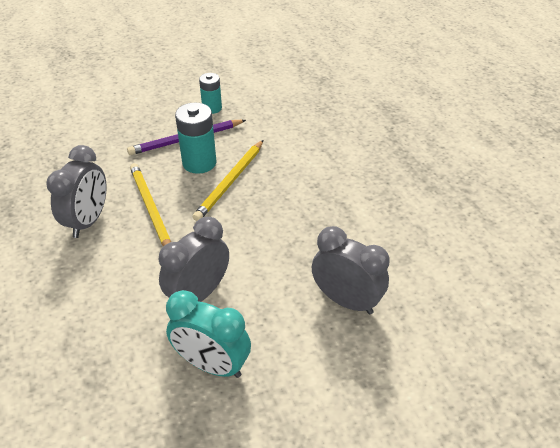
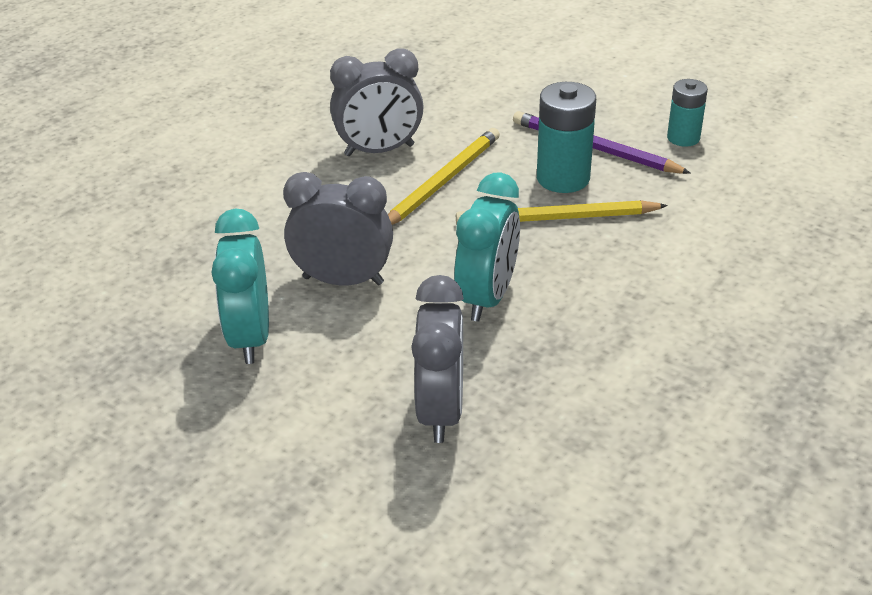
camera: 60 degrees right, 5 degrees down
none -> turquoise clock [454,173,520,322]

